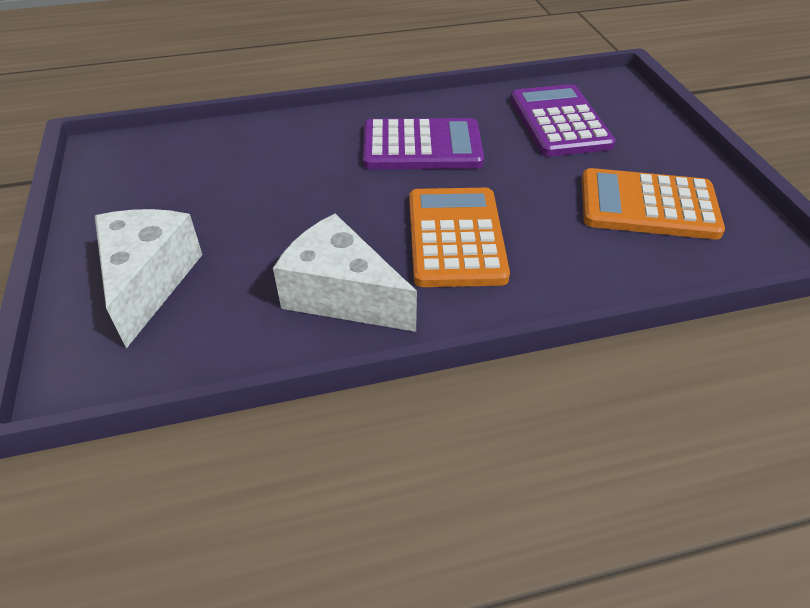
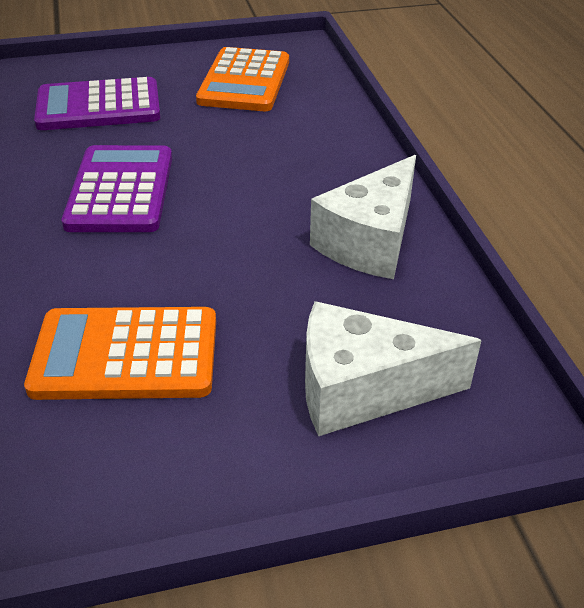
camera: 90 degrees left, 5 degrees down
orange calculator [409,188,510,287] -> orange calculator moved to [24,307,216,400]

